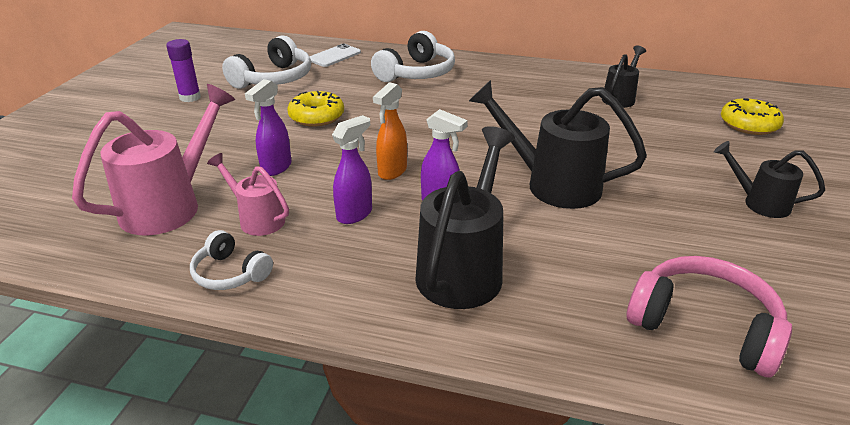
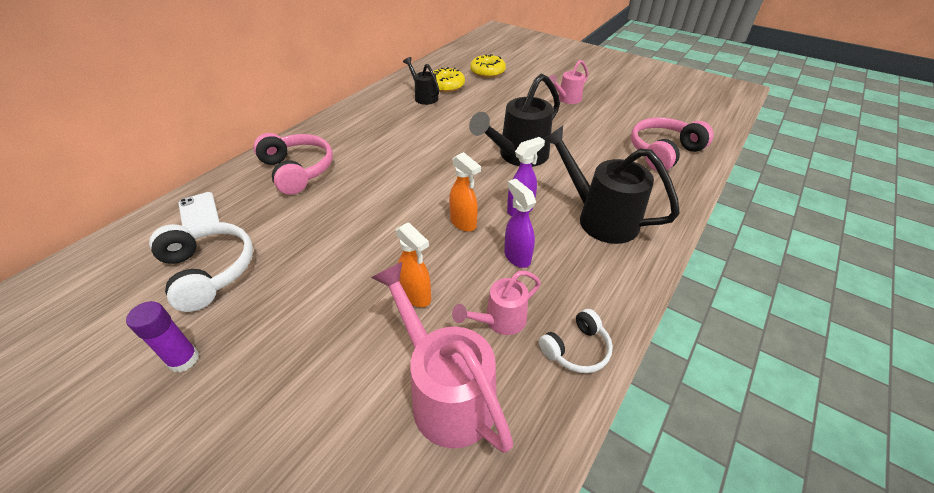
camera: 70 degrees left, 10 degrees up
purple spray bottle [245,79,291,176] -> orange spray bottle [396,222,431,307]
yellow donut [287,91,344,127] -> yellow donut moved to [433,67,465,92]
white headphones [371,31,455,82] -> pink headphones [253,133,333,195]
black watering can [714,141,825,218] -> pink watering can [549,60,588,104]

